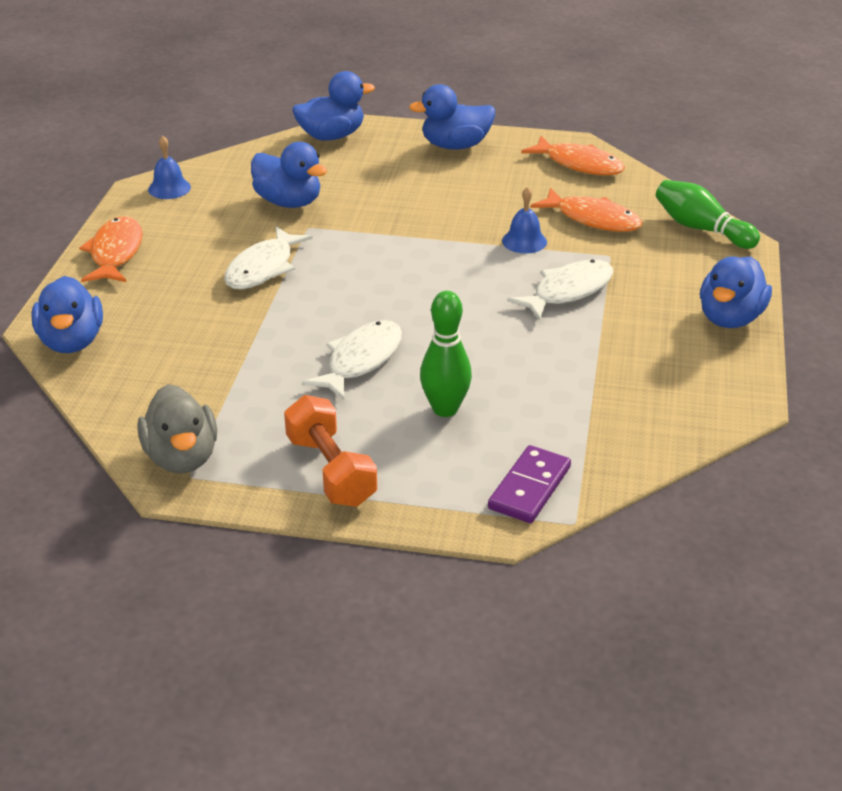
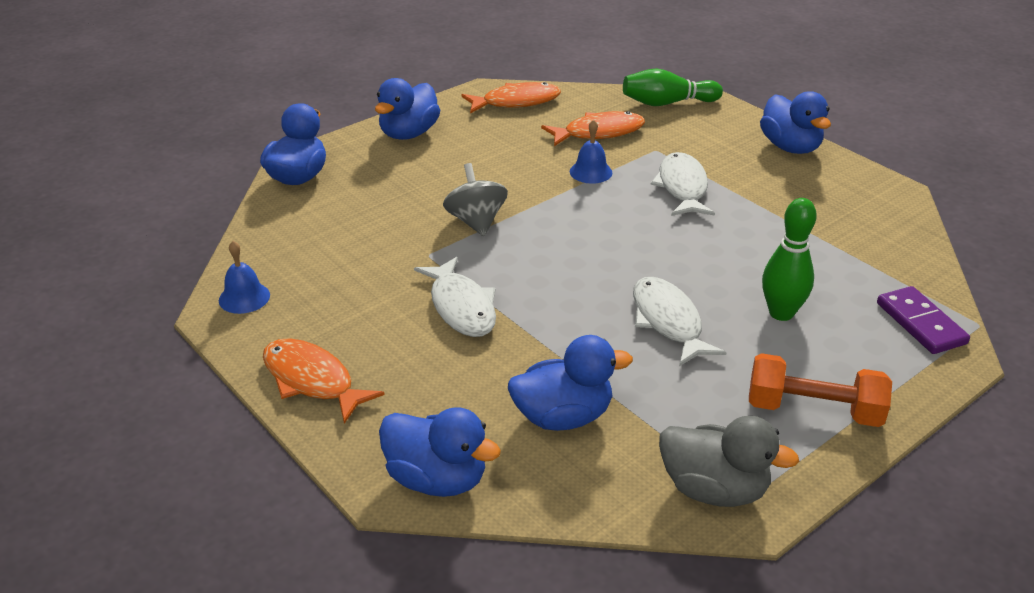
camera: 50 degrees left, 0 degrees up
blue duck [251,142,327,208] -> blue duck moved to [508,335,633,431]
none -> grey spinning top [443,163,508,236]

